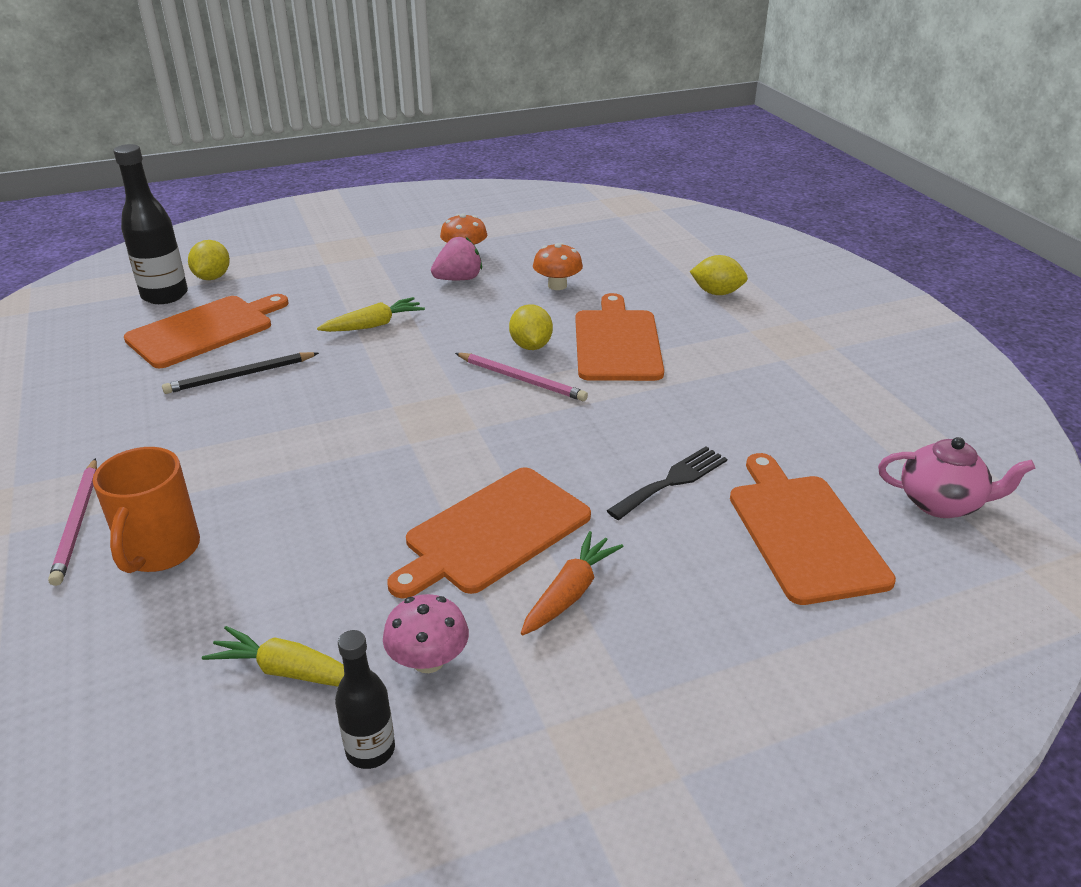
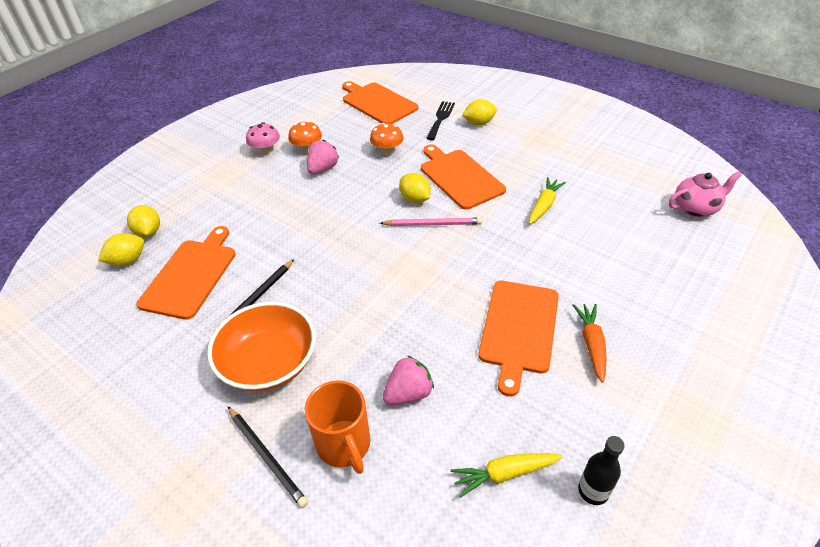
camera: 30 degrees left, 10 degrees up
pink pencil [48,458,97,586] -> black pencil [228,407,308,508]
black bottle [113,144,188,304] -> yellow lemon [98,233,144,266]
yellow carrot [317,297,425,332] -> yellow carrot moved to [529,177,566,224]
pink mushroom [383,594,469,673] -> pink mushroom moved to [246,122,280,155]
black fork [606,446,727,520] -> black fork moved to [426,101,455,140]
orange cutting board [730,453,896,605] -> orange cutting board moved to [342,81,418,124]
none -> orange bowl [207,302,316,391]
none -> pink strawberry [383,356,434,405]

